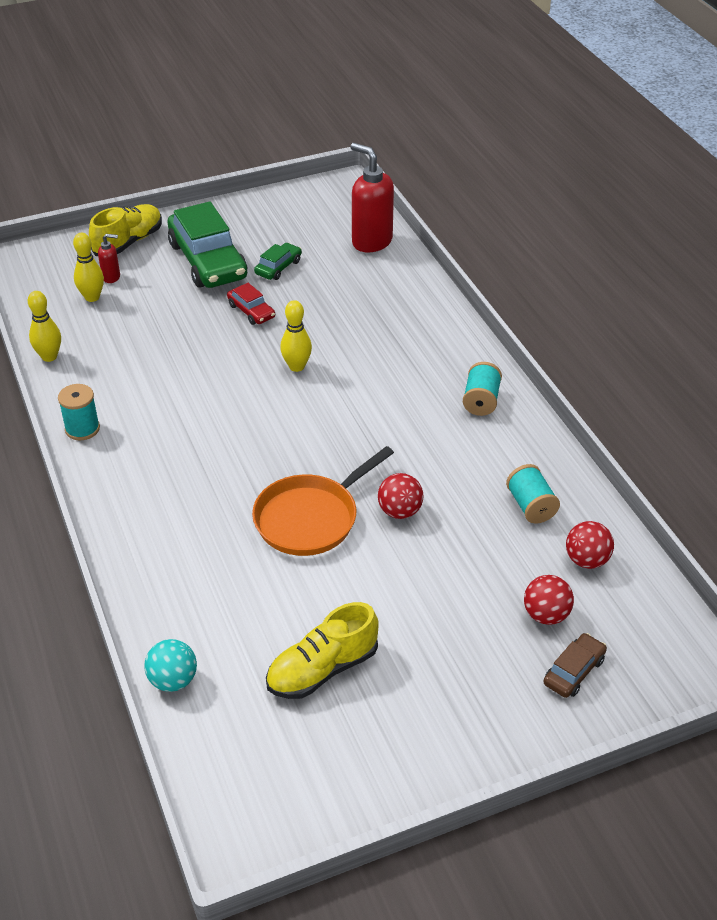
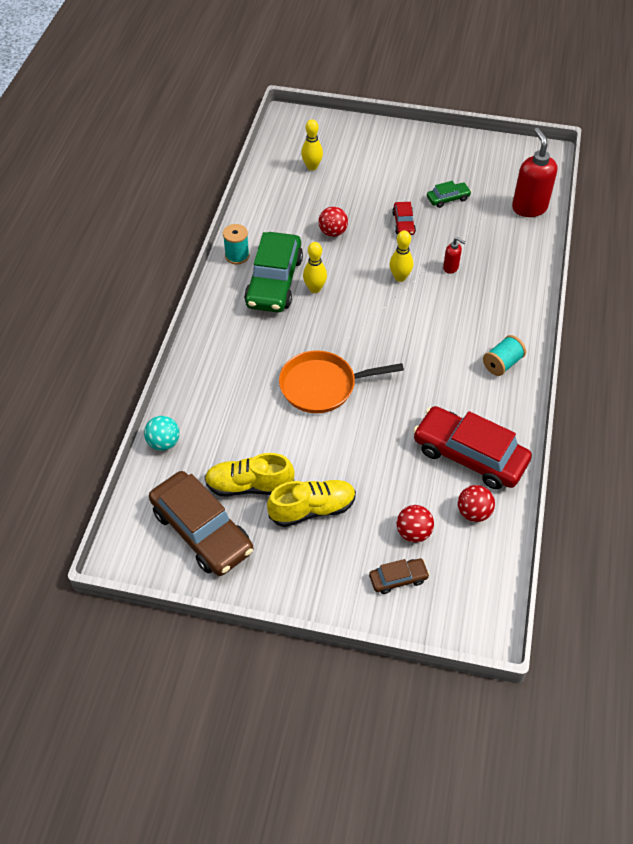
camera: 35 degrees right, 10 degrees up
yellow bowling pin [28,291,61,362] -> yellow bowling pin moved to [303,242,327,293]
yellow shoe [89,204,162,256] -> yellow shoe moved to [267,480,356,527]
red soap dispenser [98,234,120,283] -> red soap dispenser moved to [443,237,466,274]
green car [168,201,247,288] -> green car moved to [244,232,303,312]
red ball [378,473,423,519] -> red ball moved to [318,207,348,237]
turquoise spool [506,464,560,524] -> red car [413,406,532,489]
none -> brown car [149,471,253,576]

